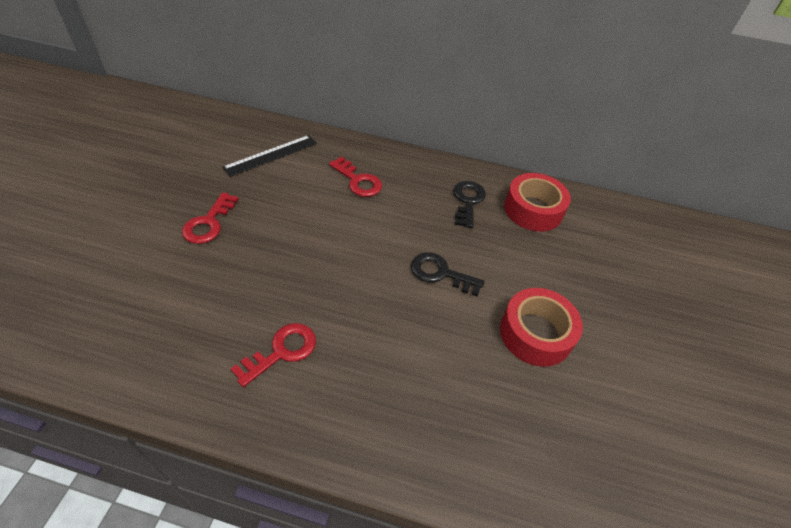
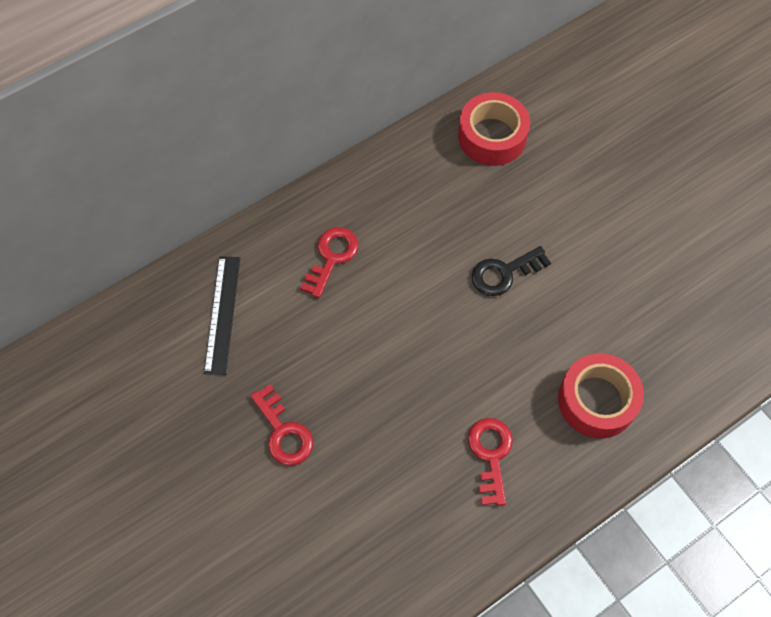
camera: 45 degrees left, 15 degrees up
red key [329,156,382,197] -> red key turned 60 degrees counterclockwise [300,227,359,298]
black key [454,181,486,228] -> none
red tape [500,288,583,367] -> red tape moved to [558,353,644,438]

